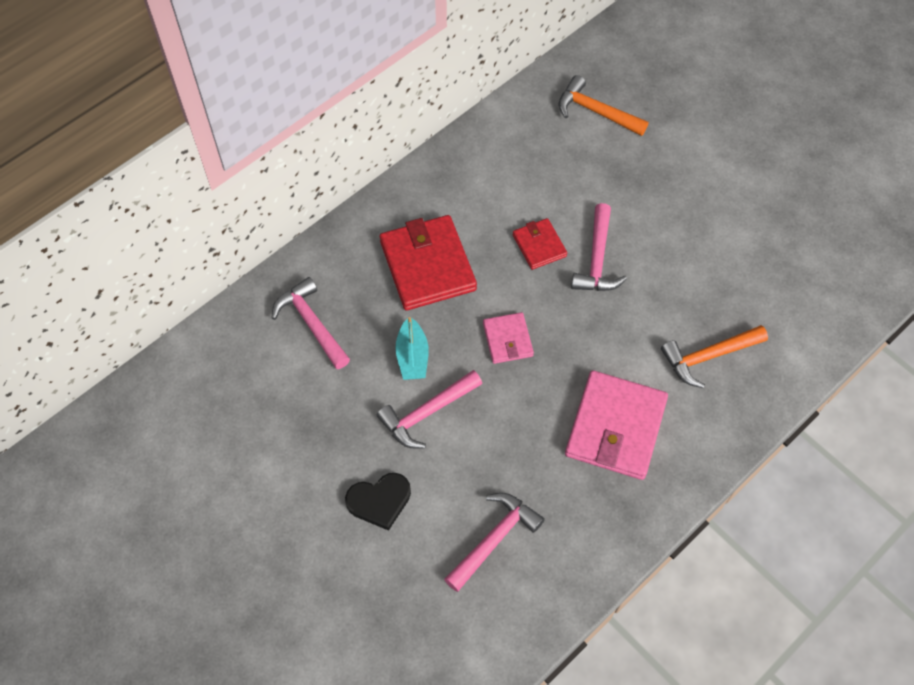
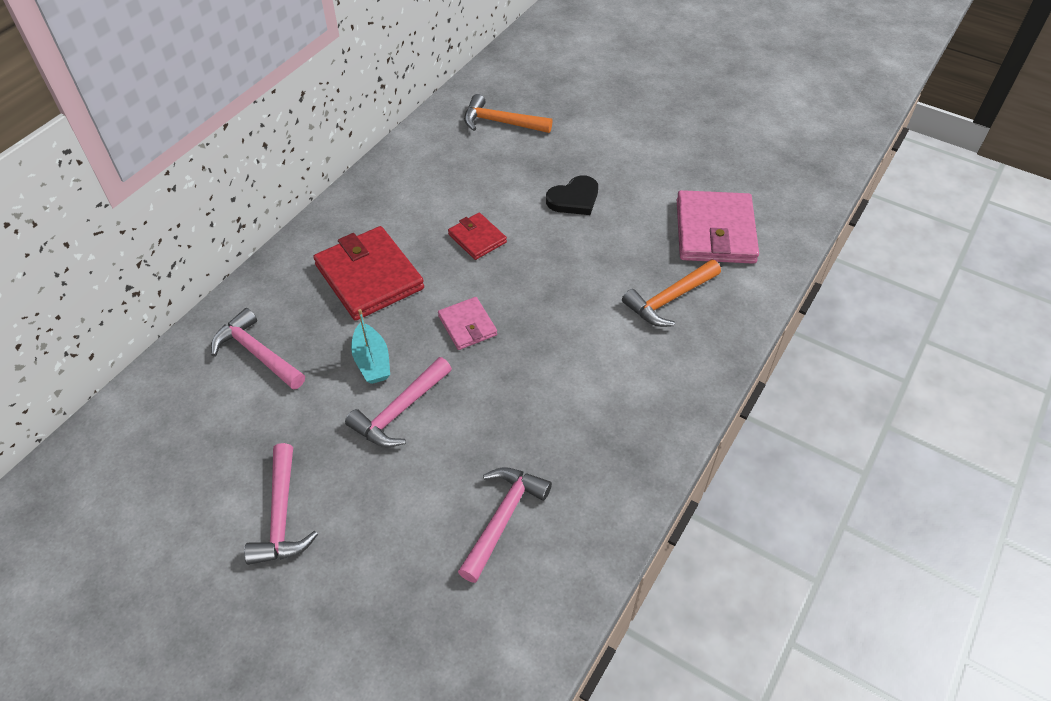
camera: 15 degrees left, 10 degrees down
black heart [345,473,411,531] -> black heart moved to [546,175,598,215]
pink wallet [565,370,668,480] -> pink wallet moved to [677,190,759,264]
pink hammer [571,203,627,291] -> pink hammer moved to [244,443,318,565]

